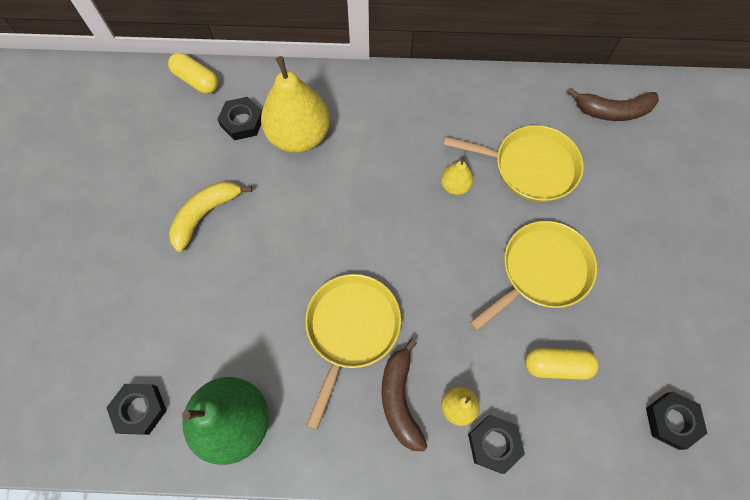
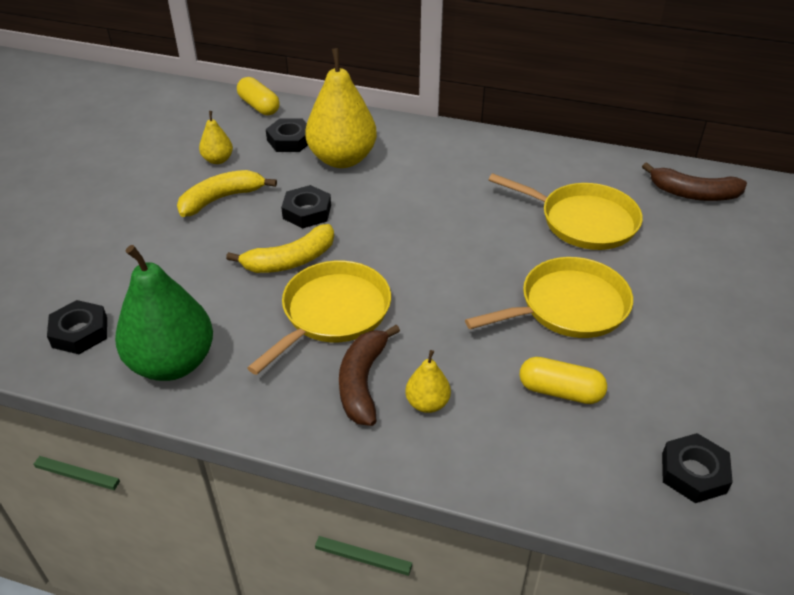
camera: 15 degrees right, 25 degrees down
yellow pear [441,156,474,195] -> yellow pear moved to [199,111,233,164]
black nut [468,415,525,474] -> black nut moved to [281,185,331,228]
none -> yellow banana [226,224,334,273]

